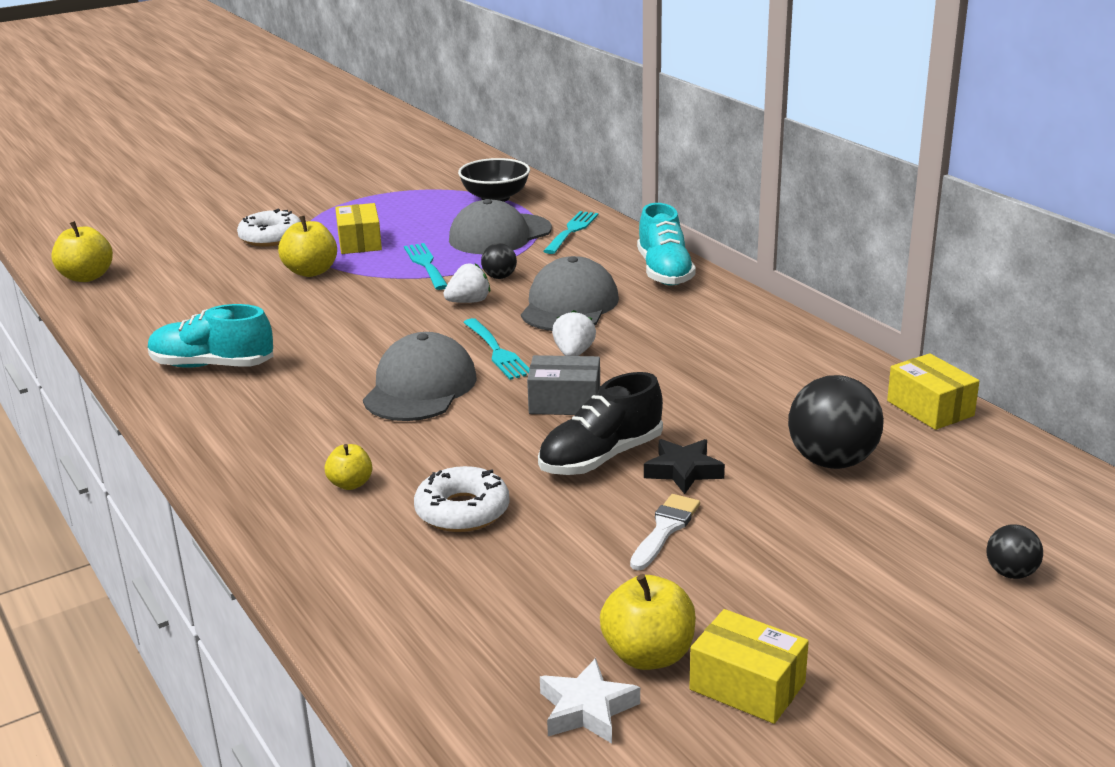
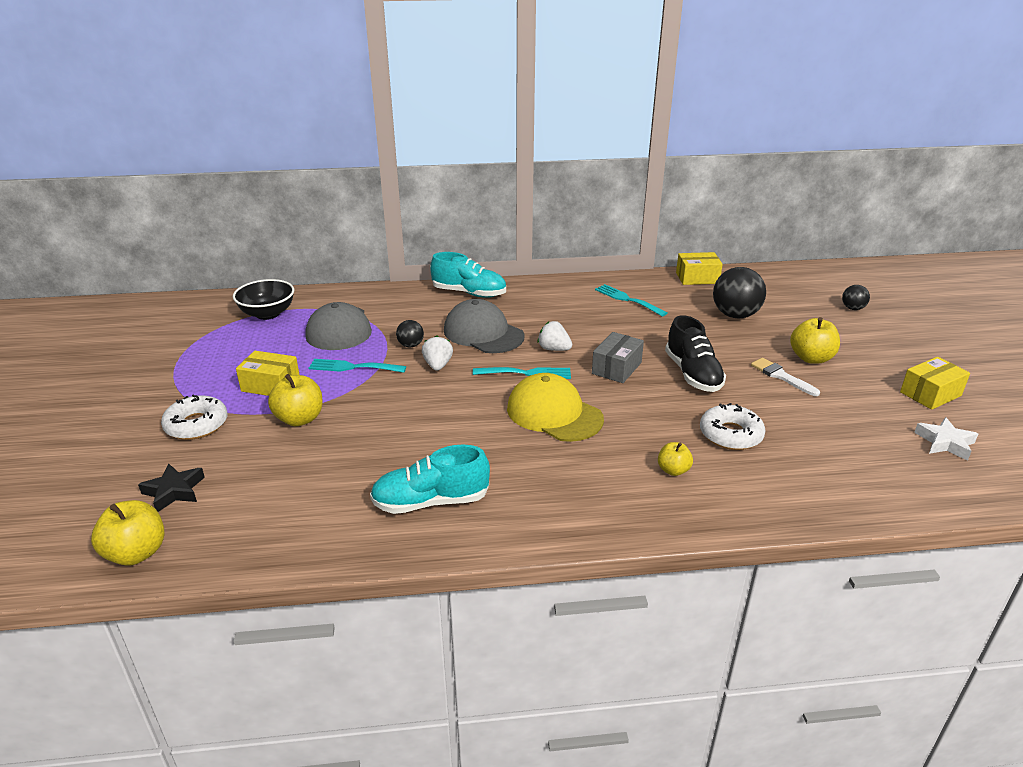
camera: 65 degrees left, 5 degrees up
turquoise shoe [148,304,274,368] -> turquoise shoe turned 45 degrees clockwise [370,445,490,514]
grey cap [363,332,477,421] -> yellow cap [507,373,604,442]
turquoise fork [544,211,598,254] -> turquoise fork moved to [595,284,668,317]
yellow apple [600,574,696,670] -> yellow apple moved to [790,317,840,364]
black star [644,439,725,494] -> black star moved to [138,463,205,512]

